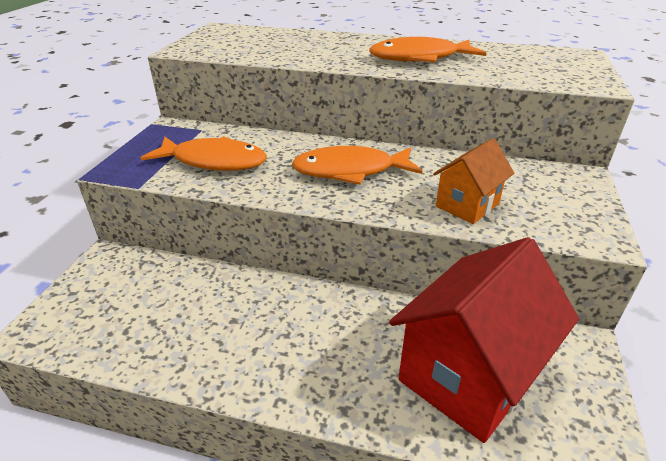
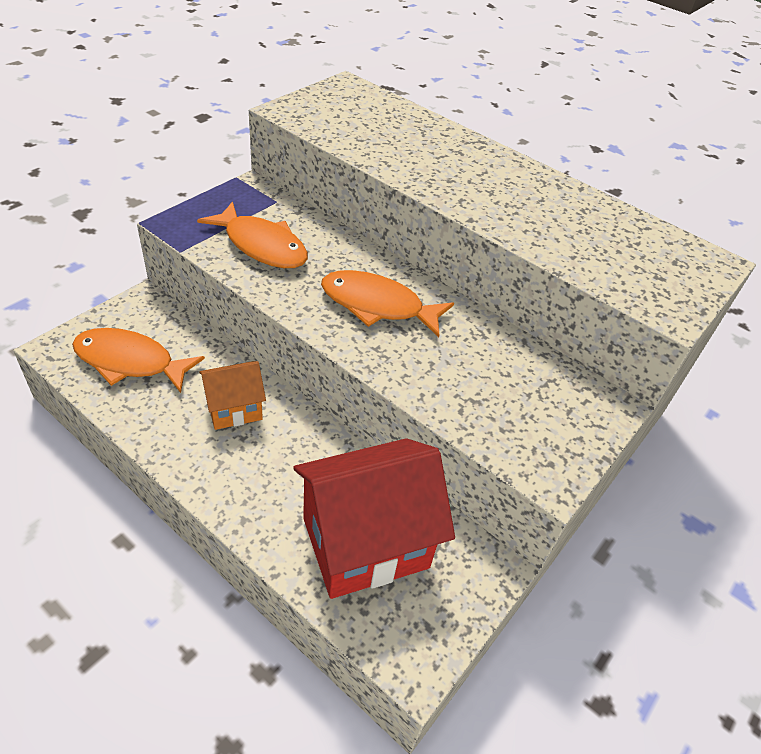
camera: 20 degrees right, 10 degrees up
orange fish [369,37,486,63] -> orange fish moved to [72,328,205,393]
orange house [433,138,514,224] -> orange house moved to [199,361,266,430]

